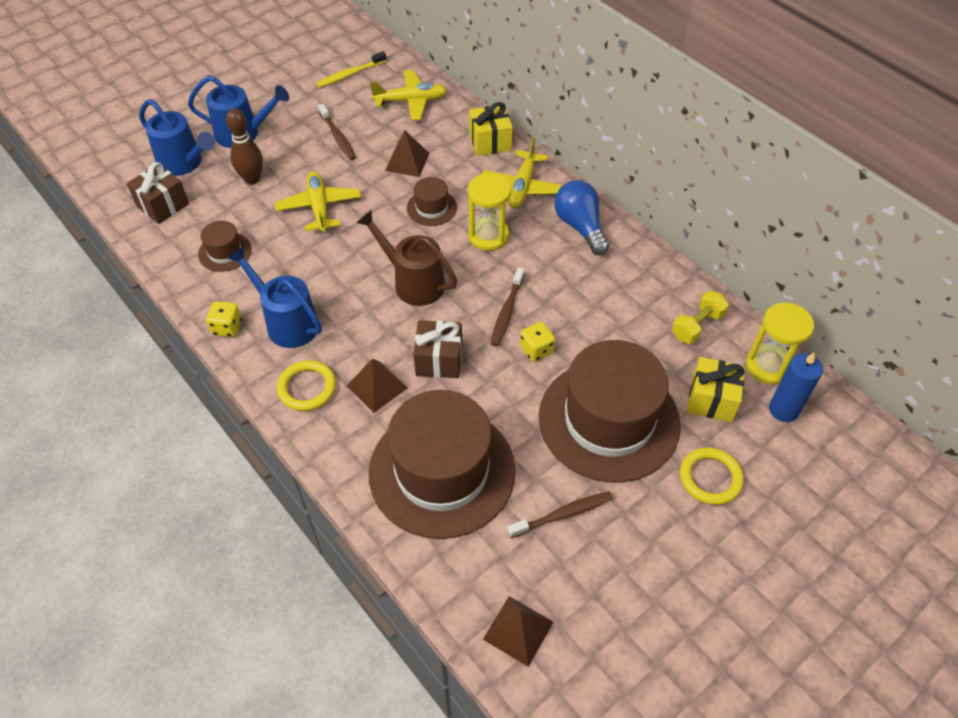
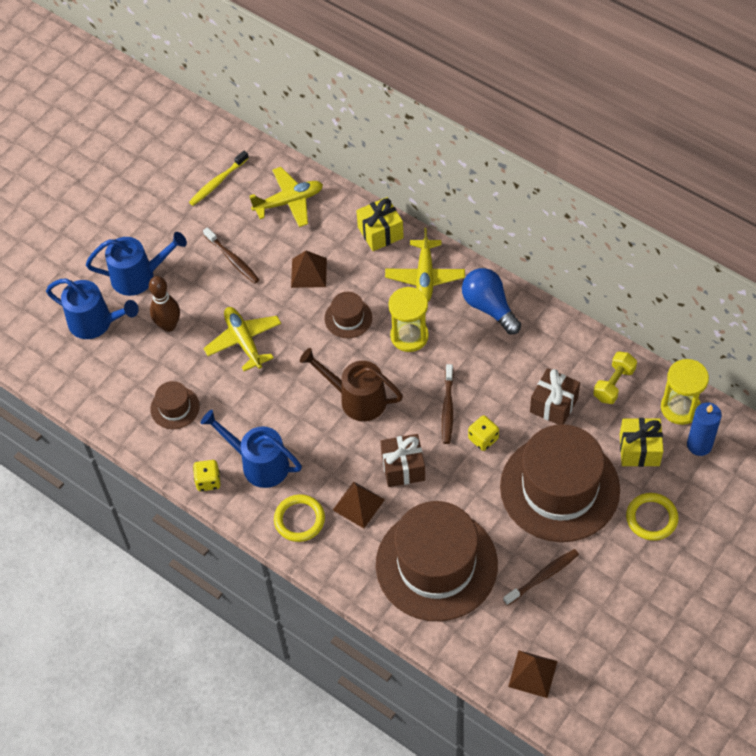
camera: 10 degrees left, 5 degrees up
brown gift [127,162,189,224] -> brown gift moved to [530,368,580,425]

